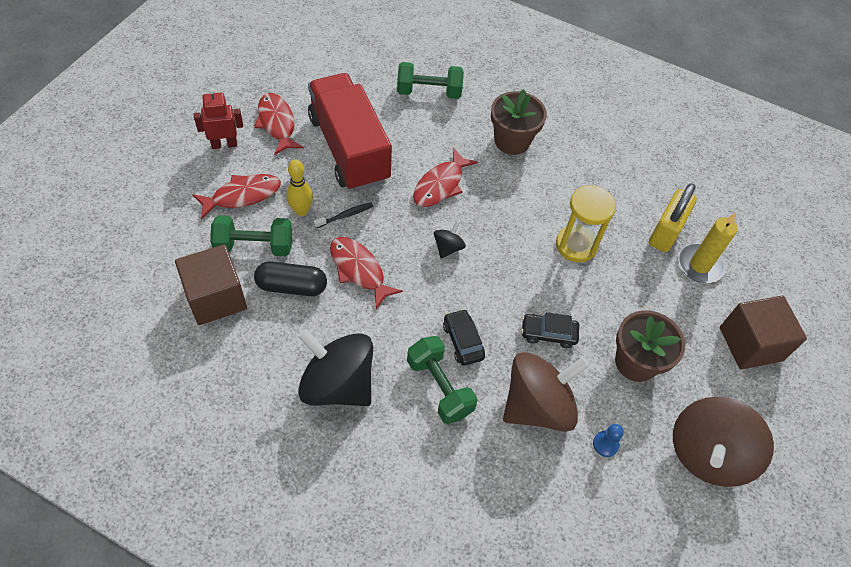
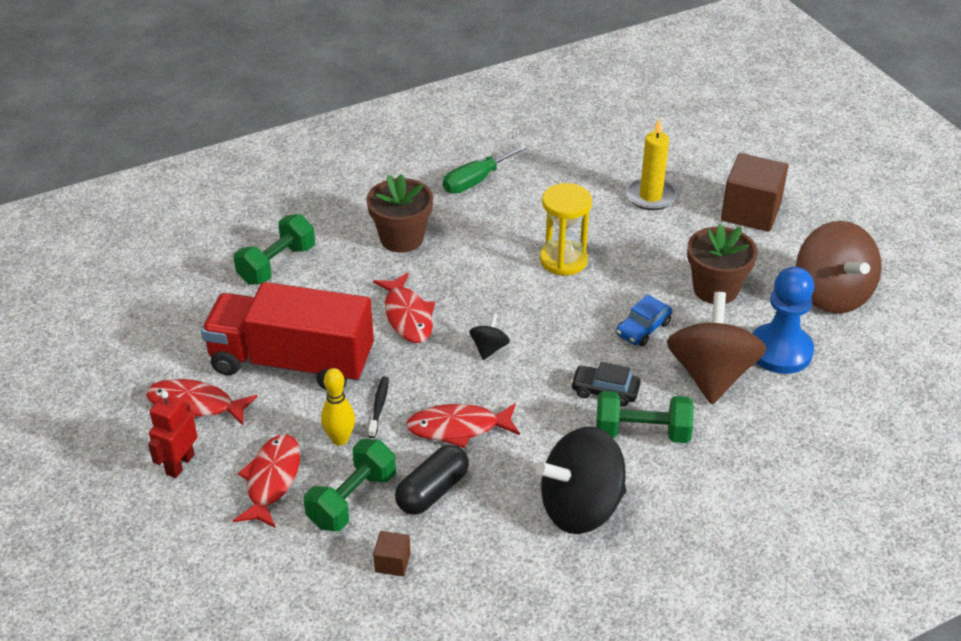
camera: 50 degrees left, 15 degrees down
brown cube [175,244,247,325] -> brown cube [373,531,411,576], size x0.46
black spinning top [434,221,466,258] -> black spinning top turned 45 degrees clockwise [469,313,510,360]
black car [521,312,579,348] -> blue car [616,295,672,346]
blue pawn [593,424,624,457] -> blue pawn [752,267,814,374], size x2.34
yellow padlock [649,183,697,252] -> none
none -> green screwdriver [443,144,527,194]

